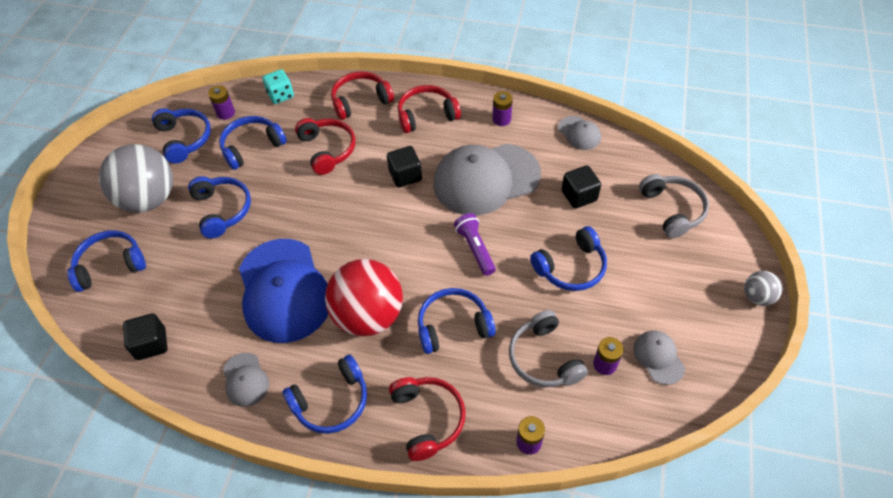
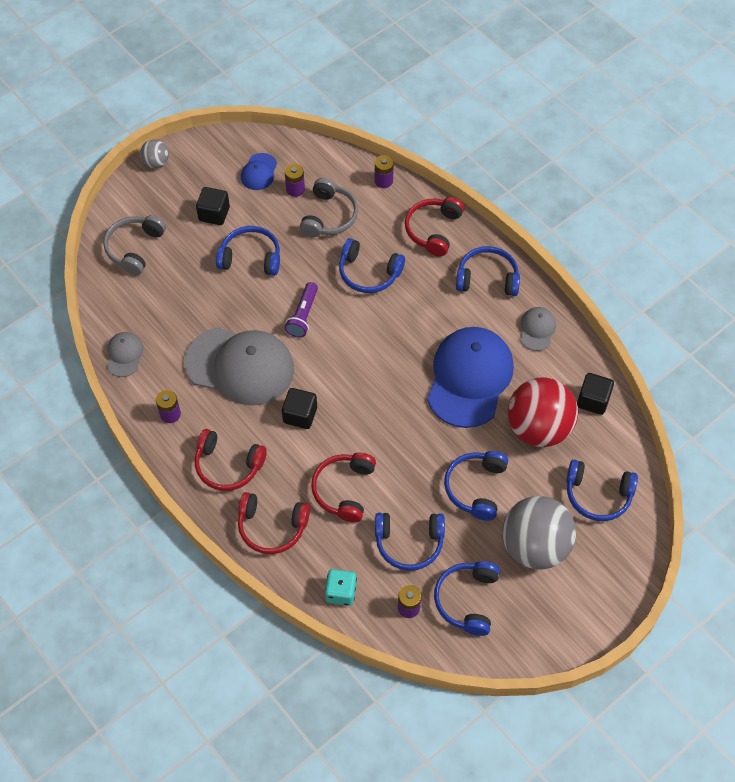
camera: 145 degrees left, 5 degrees up
red ball [325,259,403,336] -> red ball moved to [508,377,578,447]
black cube [562,165,601,209] -> black cube moved to [196,187,230,225]
grey cap [633,331,685,385] -> blue cap [241,153,277,190]

